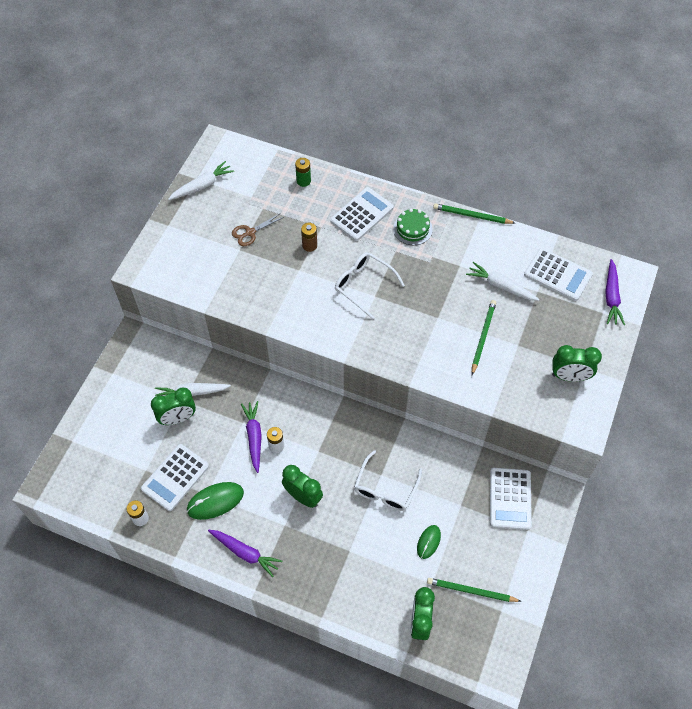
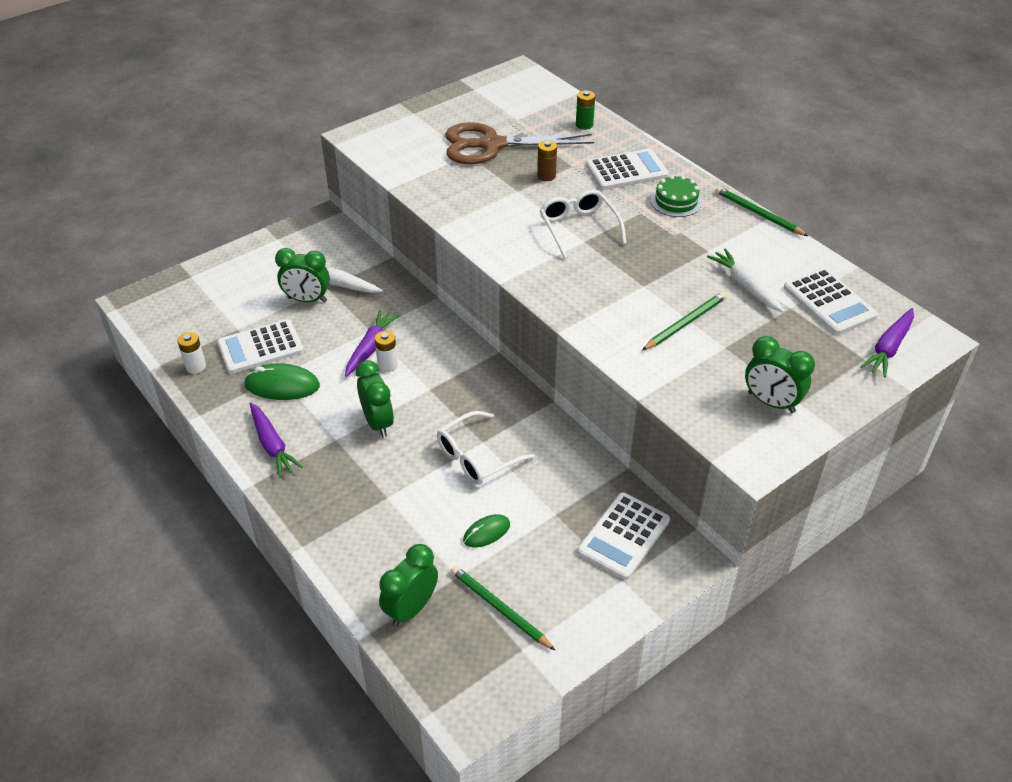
camera: 30 degrees right, 15 degrees down
white carrot [168,161,234,200] -> none
brown scissors [232,213,284,246] -> brown scissors [445,122,594,164], size x2.20

